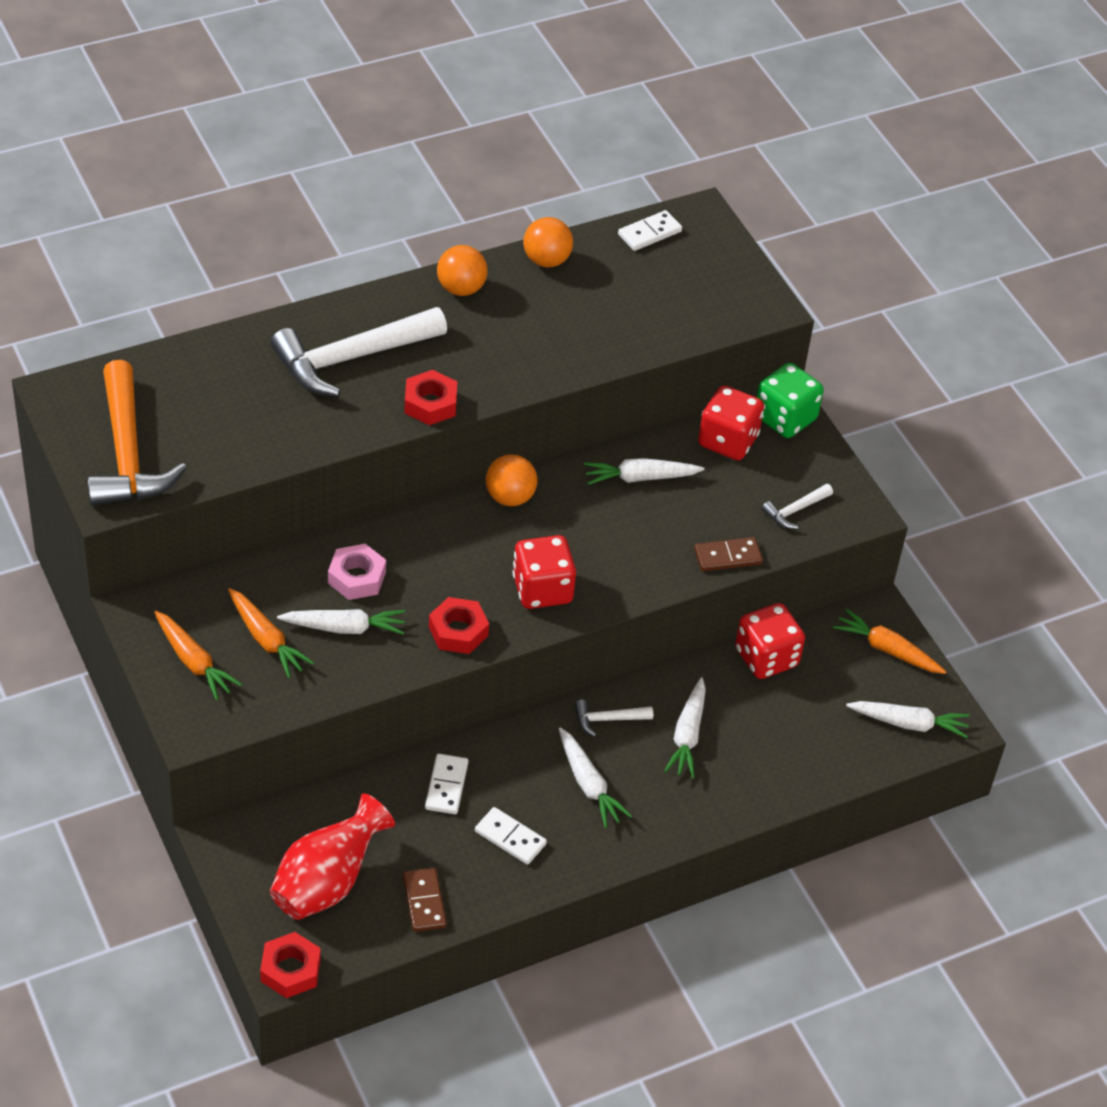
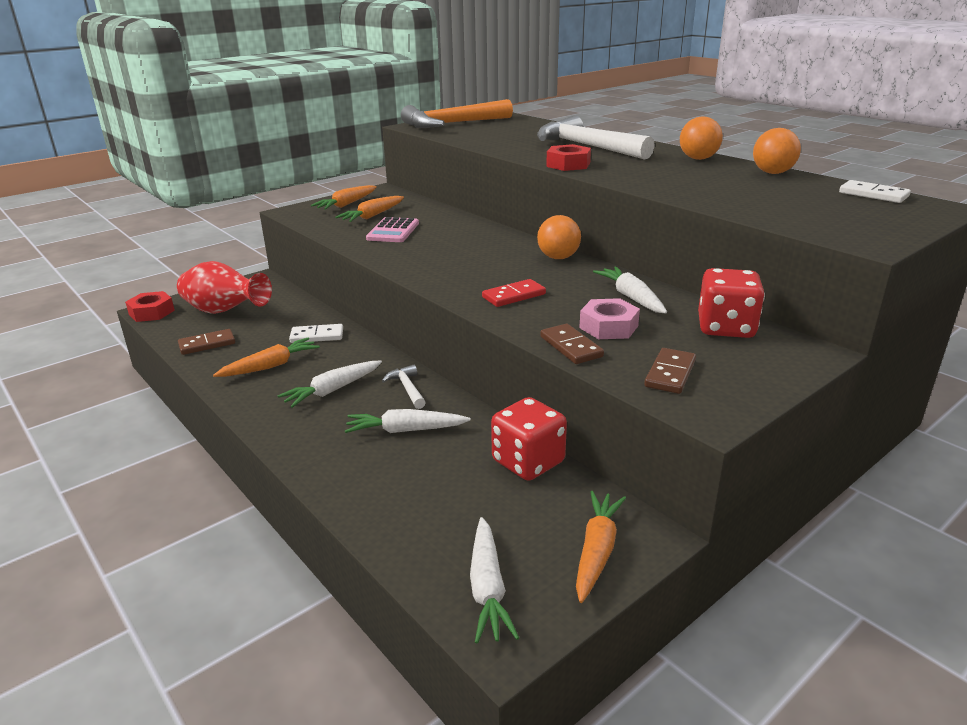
camera: 80 degrees right, 20 degrees down
white carrot [277,609,405,635] -> pink calculator [366,217,419,242]
pink nut [328,544,386,600] -> pink nut moved to [579,298,640,339]
red nut [429,597,489,654] -> none
white domino [475,807,547,865] -> orange carrot [213,337,320,377]
red dice [512,535,576,609] -> none
green dice [757,363,824,438] -> none
white hammer [762,484,833,529] -> brown domino [644,348,696,394]
none -> red domino [482,279,546,307]

